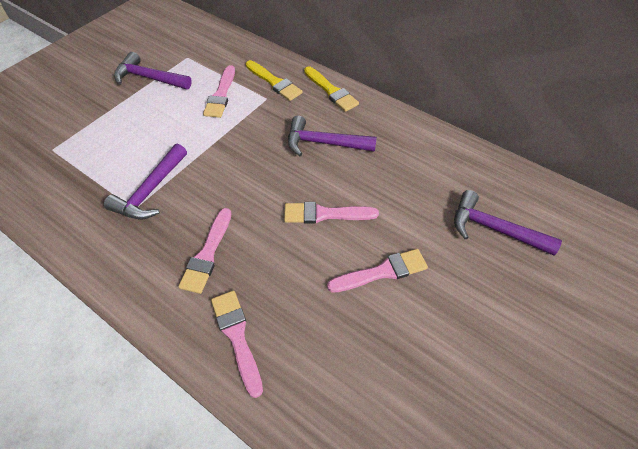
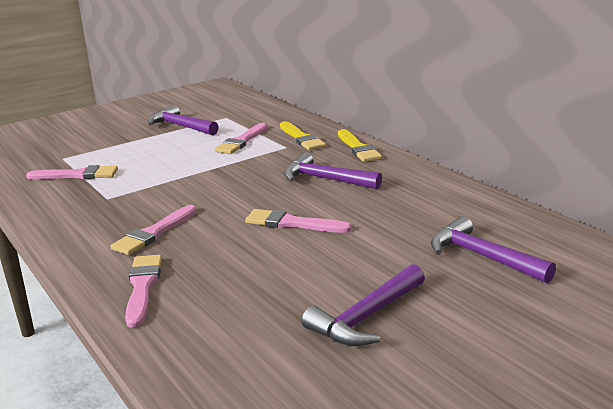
camera: 20 degrees right, 30 degrees down
purple hammer [104,144,187,219] -> purple hammer moved to [302,264,425,346]
pink brush [327,249,428,293] -> pink brush moved to [26,165,118,180]

